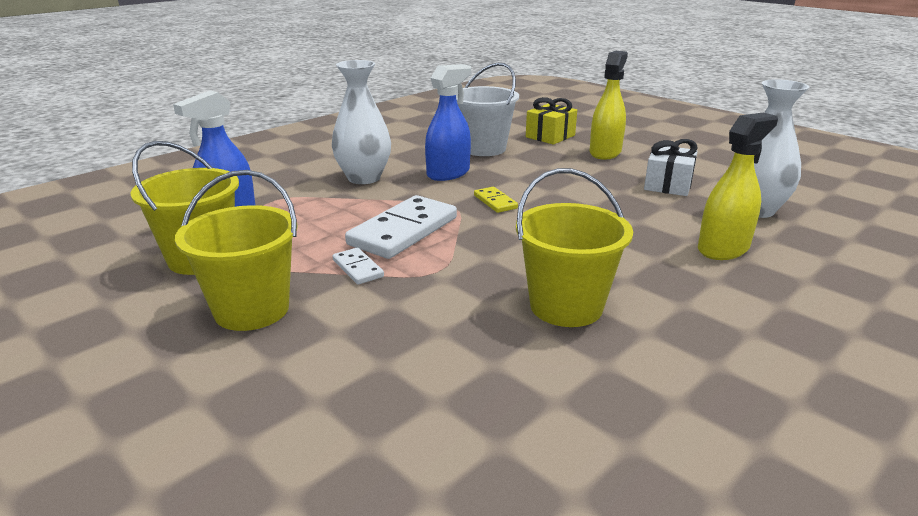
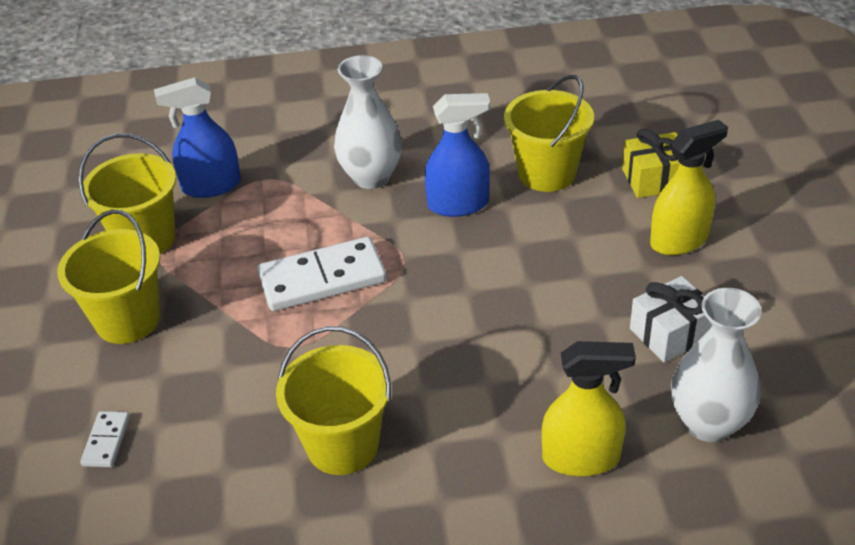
camera: 40 degrees right, 15 degrees up
white domino [333,248,384,284] -> white domino moved to [80,411,130,467]
white bucket [456,63,519,156] -> yellow bucket [504,75,594,192]
yellow domino [474,187,518,213] -> none

